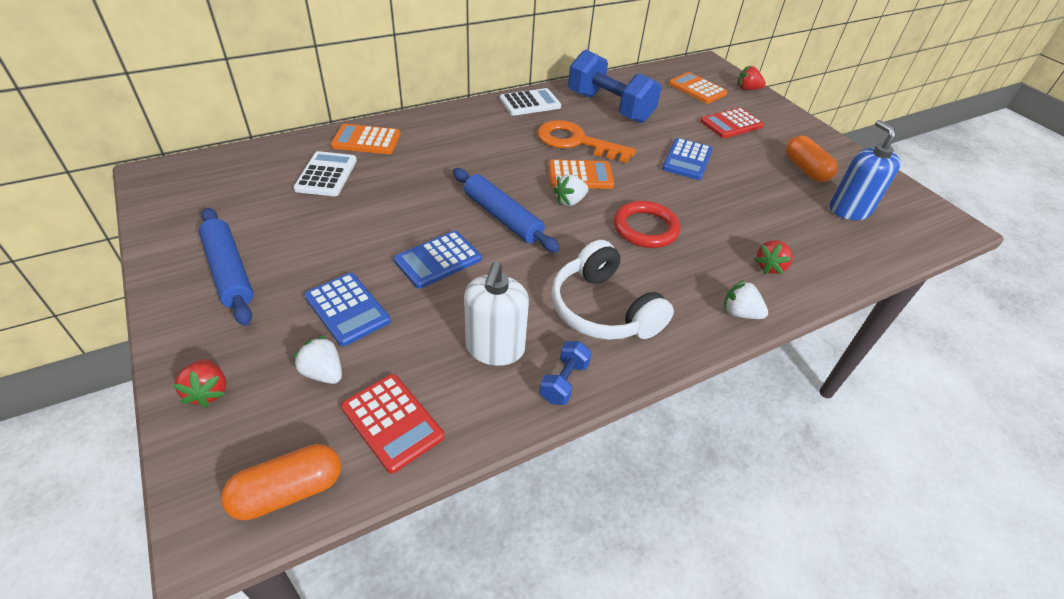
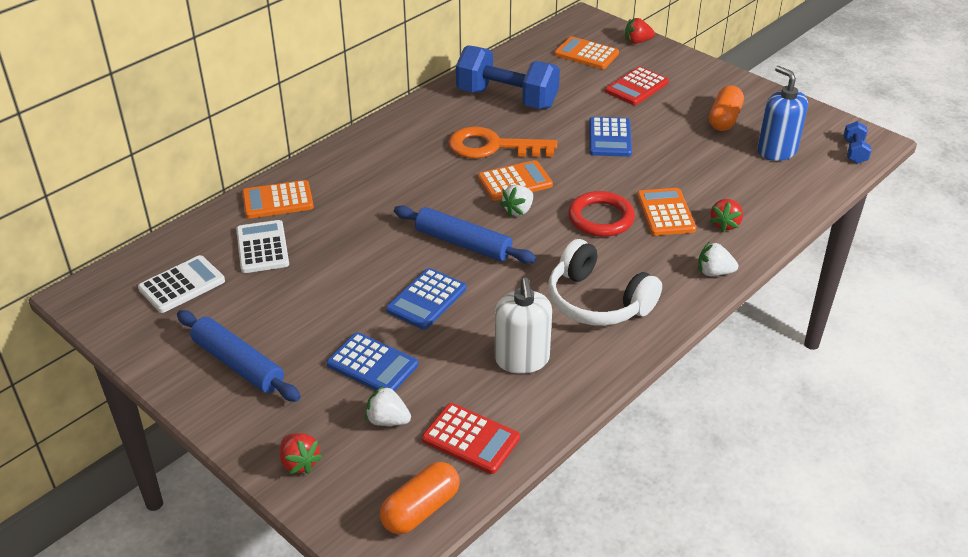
camera: 15 degrees left, 5 degrees down
white calculator [500,88,561,116] -> white calculator moved to [138,255,225,313]
blue dumbbell [539,341,592,405] -> blue dumbbell moved to [843,121,872,164]
orange capsule [786,136,838,182] -> orange capsule turned 60 degrees clockwise [709,85,744,131]
none -> orange calculator [637,188,696,236]

